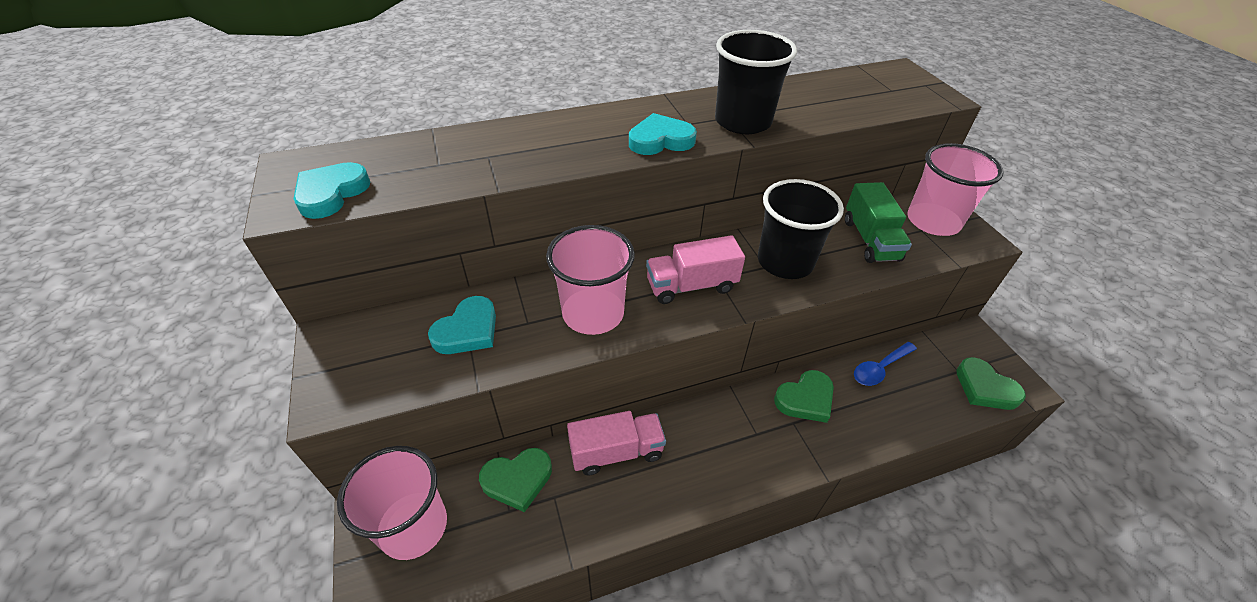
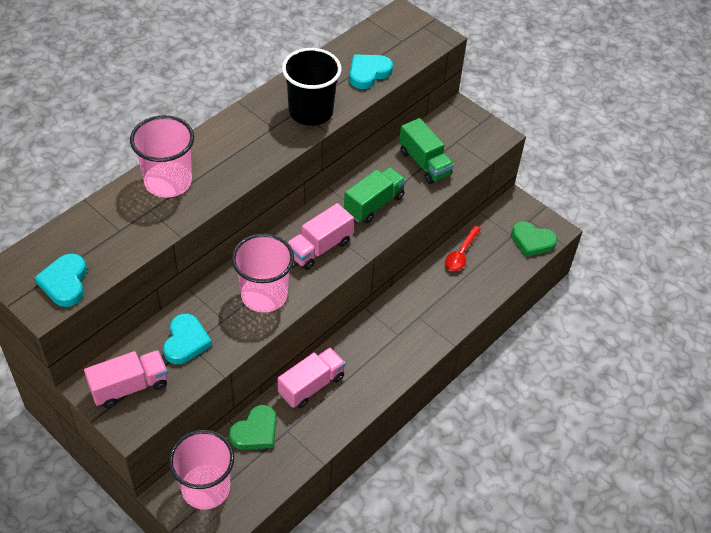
camera: 30 degrees left, 5 degrees up
turquoise heart [629,113,697,155] -> turquoise heart moved to [349,55,393,89]
black cup [758,179,844,279] -> green truck [344,167,406,223]
green heart [774,370,834,423] -> none
blue spoon [854,342,917,386] -> red spoon [445,226,481,271]
pink cup [907,143,1003,236] -> pink cup moved to [130,115,194,198]
none -> pink truck [84,350,168,408]

